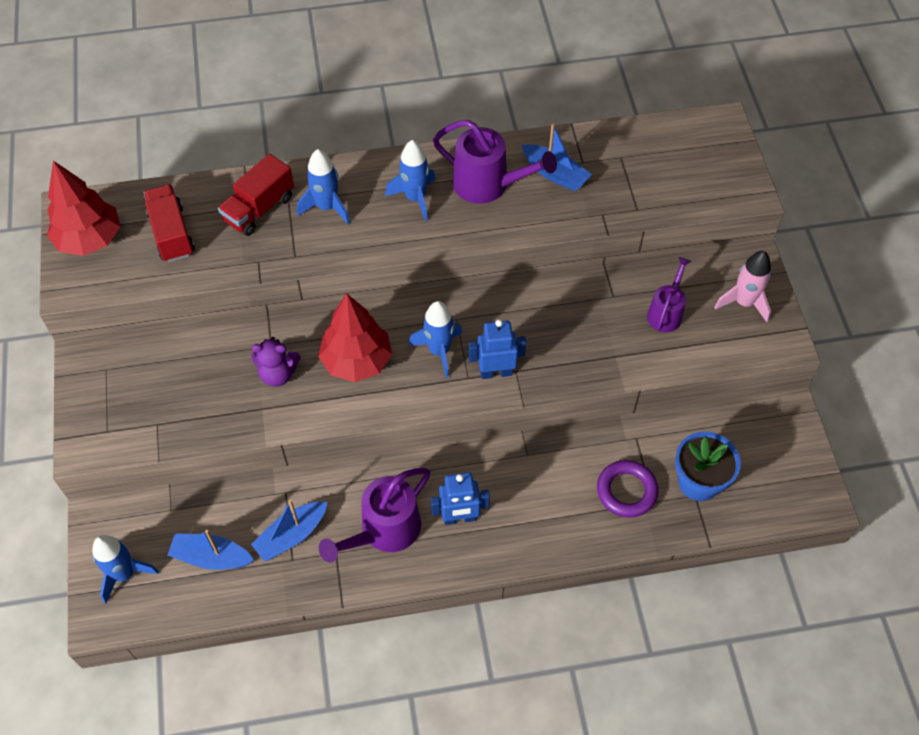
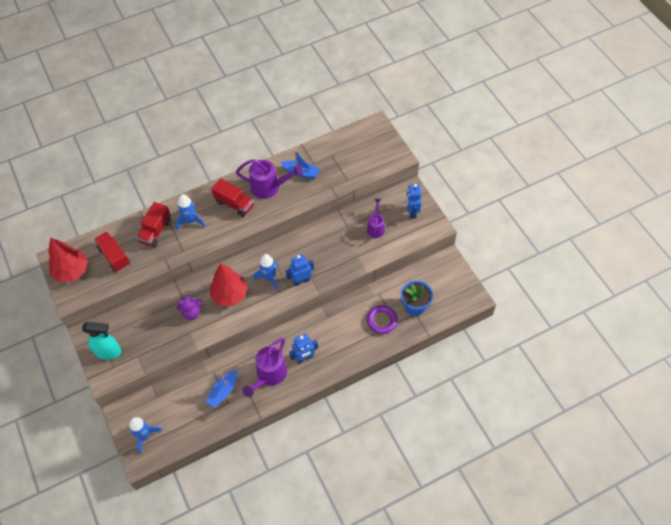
camera: 15 degrees left, 0 degrees up
blue boat [168,530,254,570] -> none
blue rocket [385,140,436,222] -> red truck [212,179,254,217]
pink rocket [714,251,771,322] -> blue robot [406,184,421,219]
none -> turquoise spray bottle [82,322,121,360]

